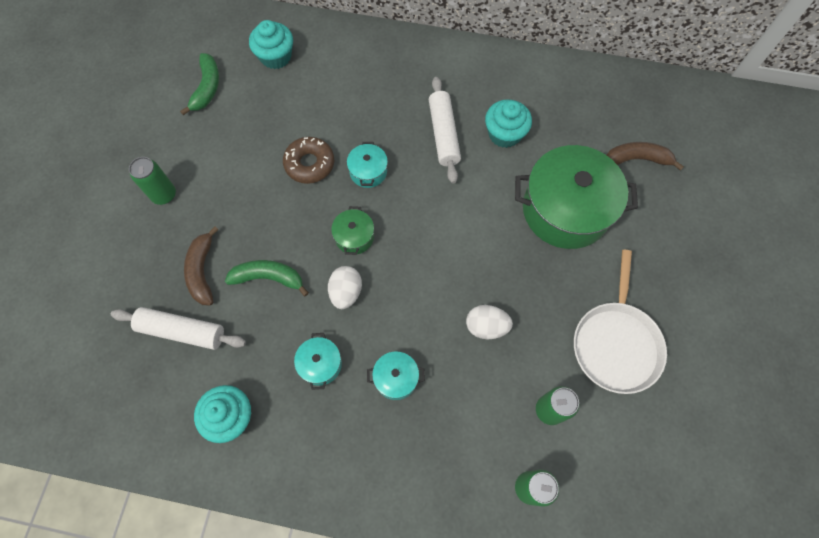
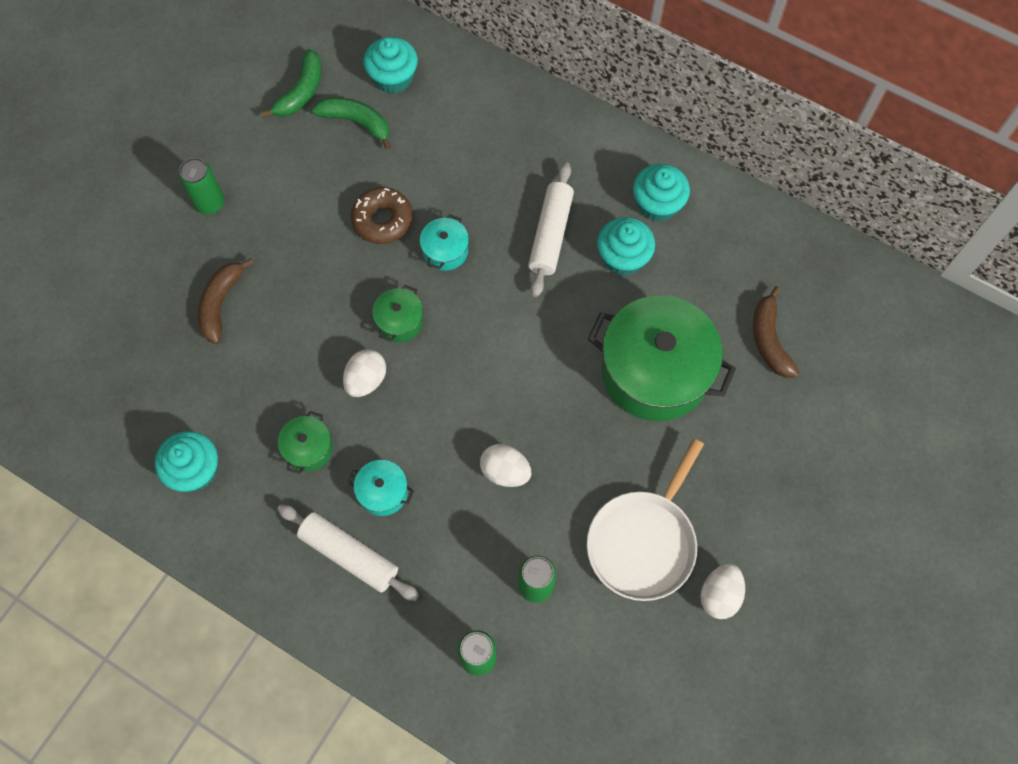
camera: 20 degrees right, 0 degrees up
white rolling pin [111,307,246,350] -> white rolling pin moved to [277,504,419,601]
green banana [225,260,309,296] -> green banana moved to [312,97,391,150]
turquoise pot [294,333,342,390] -> green pot [278,411,333,474]
brown banana [607,142,684,171] -> brown banana turned 120 degrees counterclockwise [753,286,799,378]
none -> turquoise cupcake [633,164,690,222]
none -> white egg [700,564,745,619]

